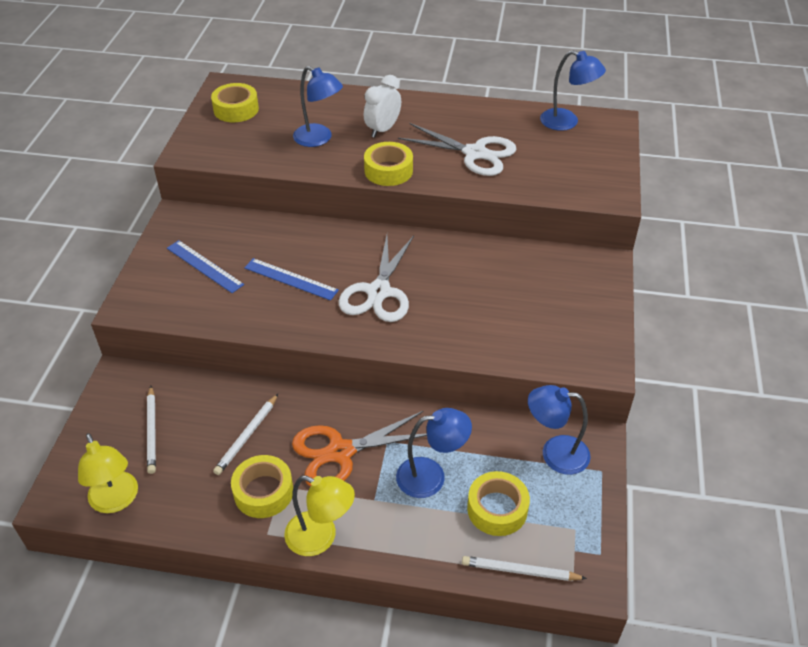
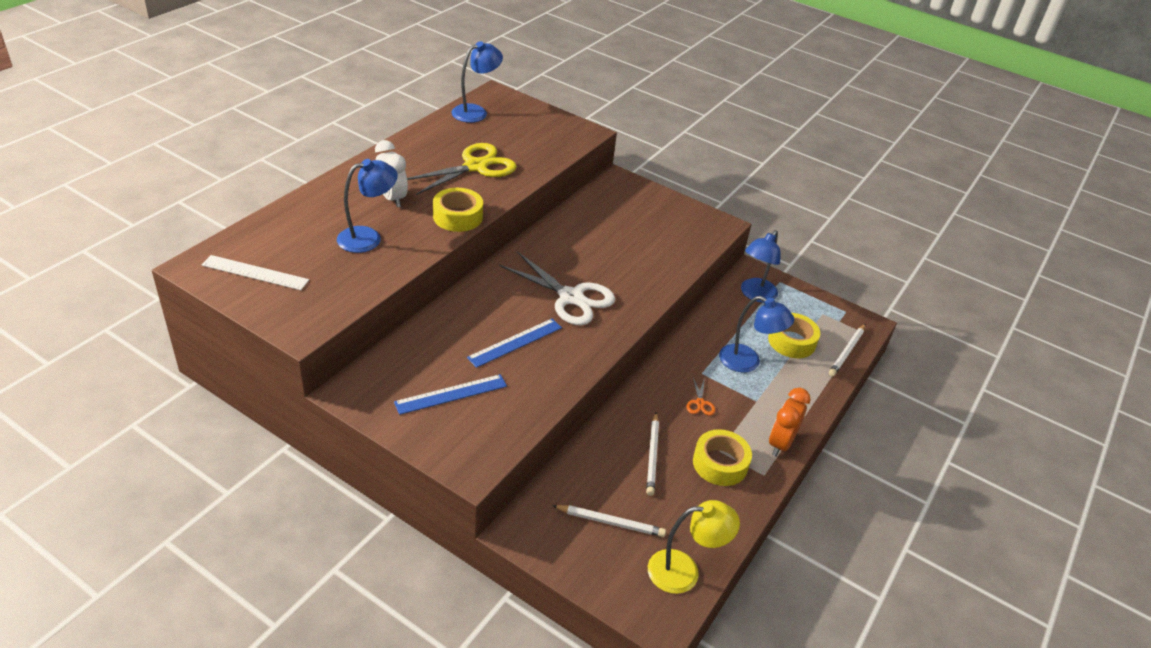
camera: 70 degrees left, 5 degrees down
yellow tape [211,83,259,122] -> white ruler [202,255,309,290]
white pencil [213,394,278,475] -> white pencil turned 45 degrees clockwise [646,412,659,496]
yellow lamp [284,475,355,556] -> orange clock [769,388,811,457]
orange scissors [292,411,427,487] -> orange scissors [686,378,715,416], size x0.42
blue lamp [396,408,472,498] -> blue lamp turned 105 degrees clockwise [719,296,794,372]
white scissors [398,123,517,176] -> yellow scissors [407,143,517,195]

